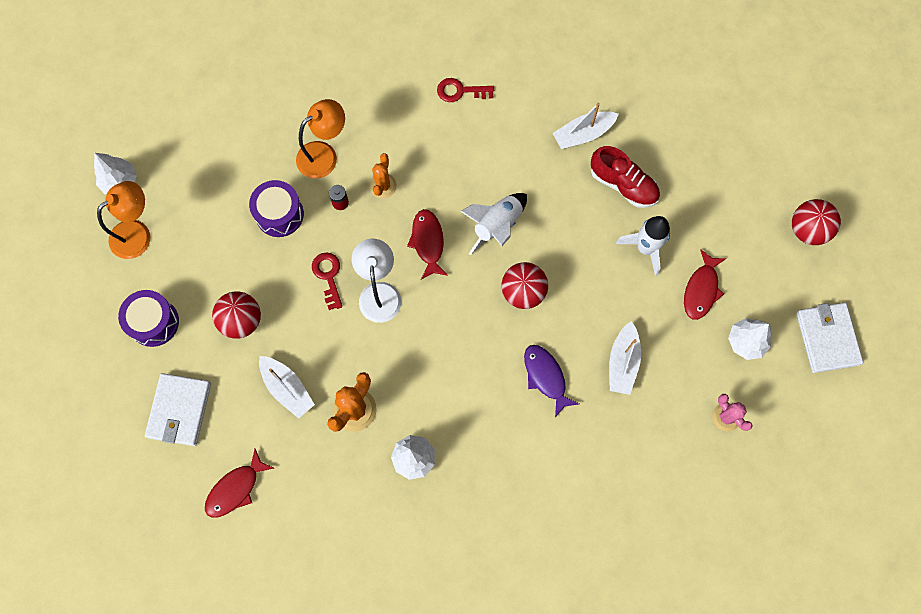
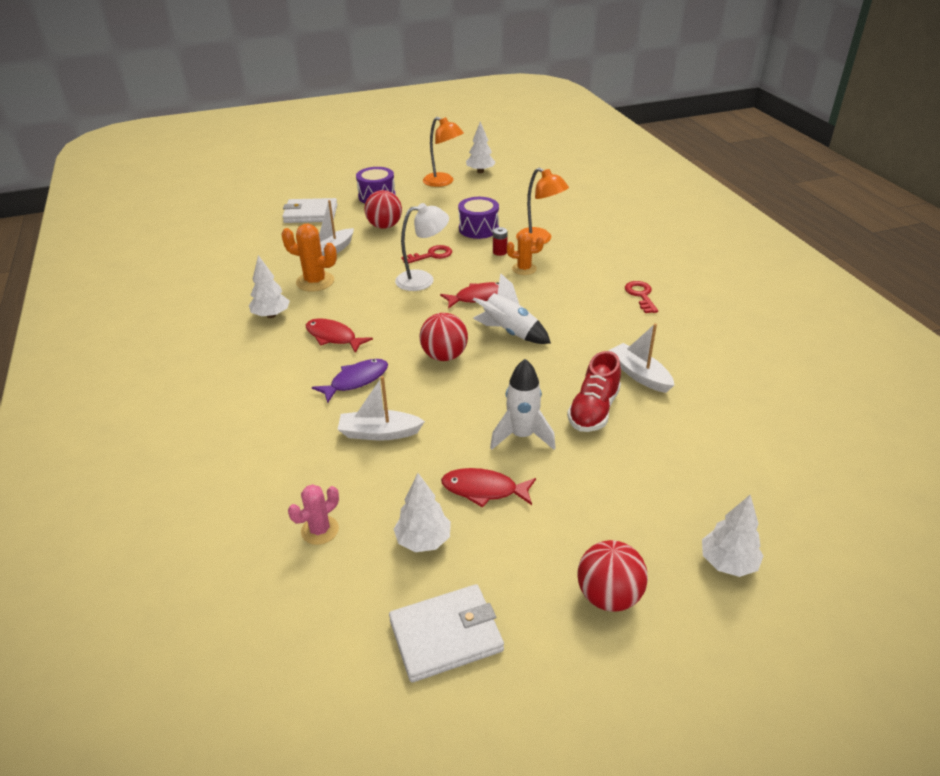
camera: 80 degrees right, 35 degrees down
red fish [205,449,274,517] -> red fish moved to [306,318,373,353]
none -> white tree [702,494,763,577]

